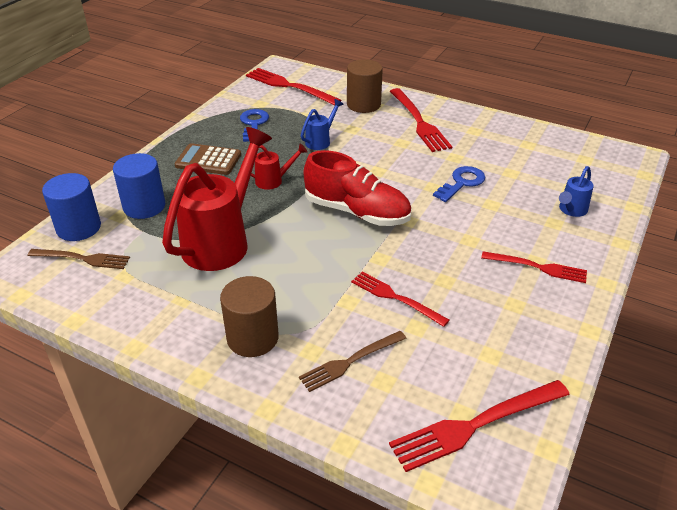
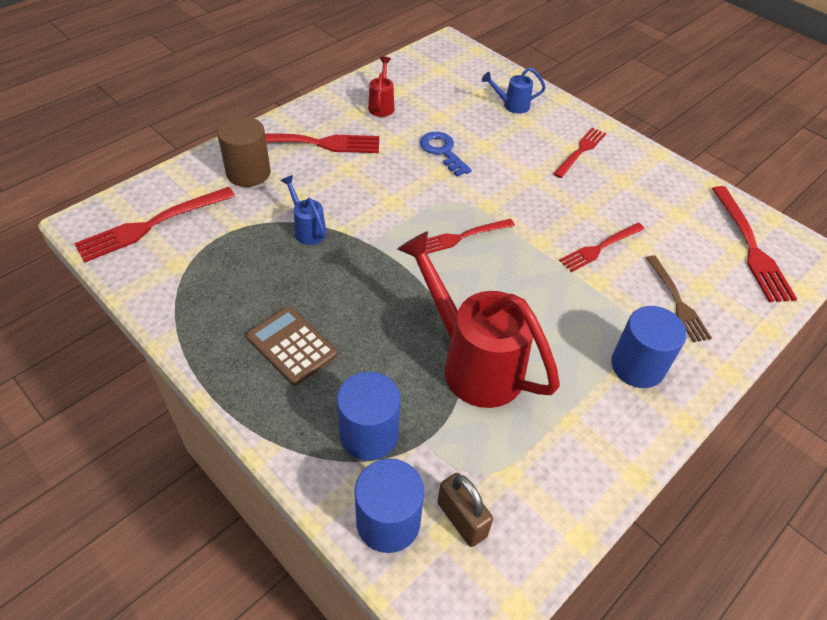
camera: 75 degrees left, 10 degrees up
brown fork [28,249,130,269] -> brown padlock [437,473,493,547]
brown calculator [175,143,241,175] -> brown calculator turned 105 degrees clockwise [246,307,337,385]
brown cylinder [220,276,279,357] -> blue cylinder [611,306,687,388]
blue key [240,109,269,142] -> none
red watering can [251,144,307,190] -> red watering can moved to [368,57,394,117]
red shoe [304,150,411,226] -> red fork [426,219,515,254]
blue watering can [559,166,594,217] -> blue watering can turned 120 degrees clockwise [482,67,546,114]

